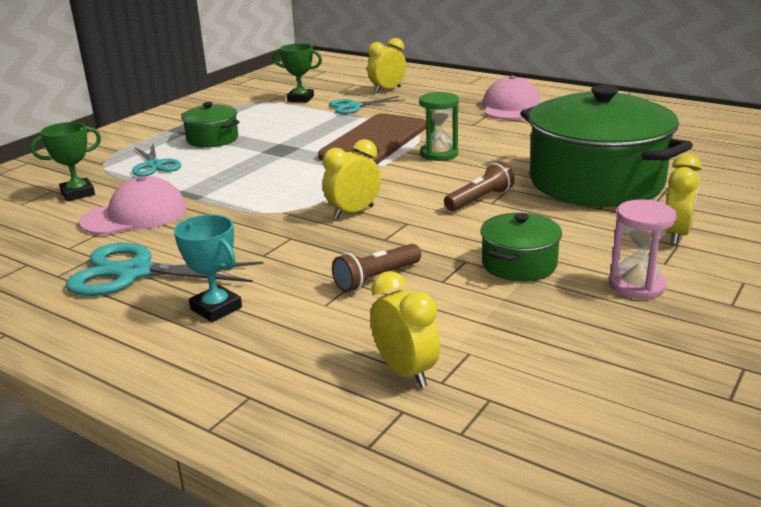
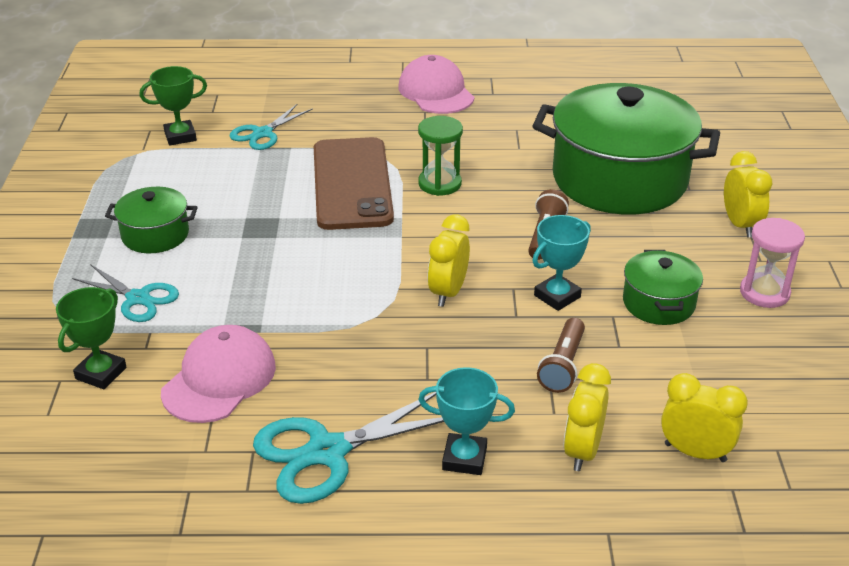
camera: 35 degrees left, 10 degrees up
yellow clock [367,38,406,93] -> yellow clock moved to [564,363,611,471]
none -> turquoise trophy [532,215,591,311]

